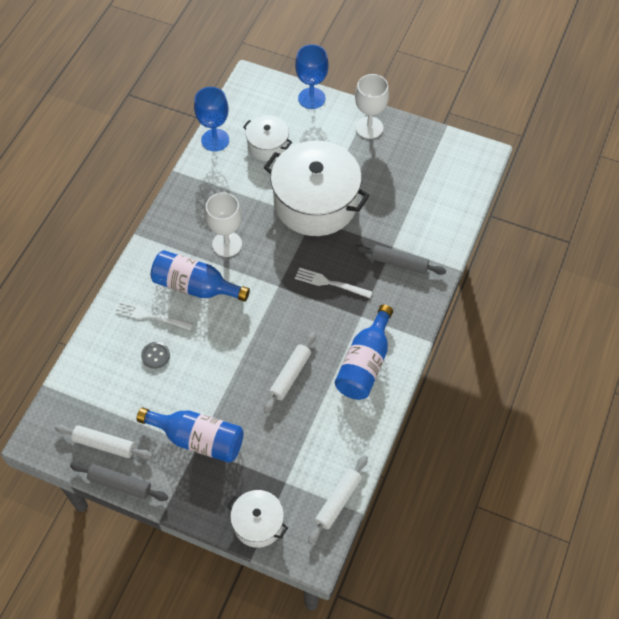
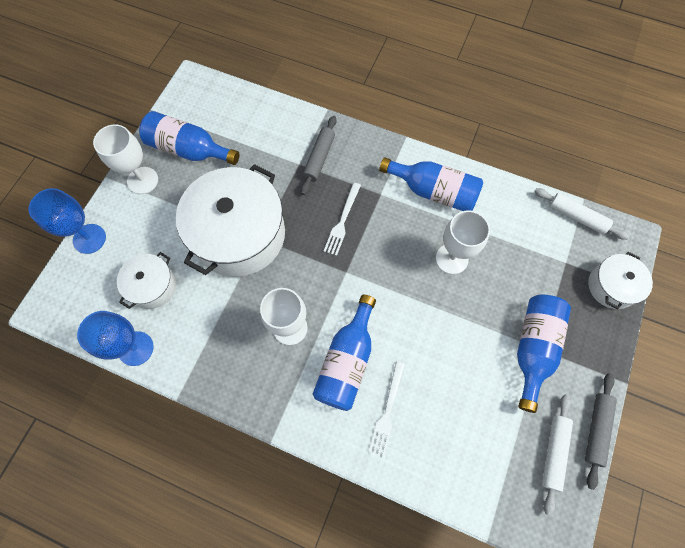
camera: 90 degrees left, 10 degrees up
grey button [141,342,170,369] -> none
white rolling pin [264,332,316,414] -> white goblet [436,210,490,274]
none -> blue bottle [139,111,240,165]

